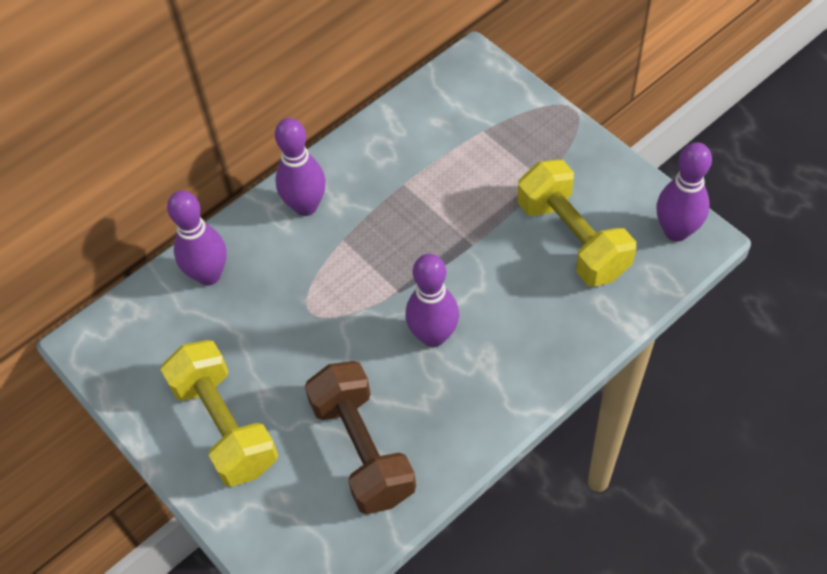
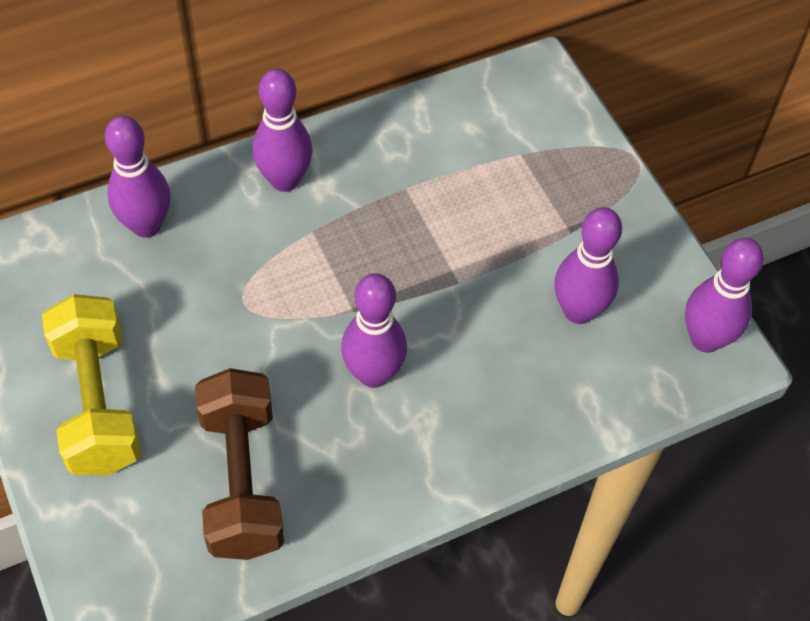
camera: 10 degrees right, 0 degrees up
yellow dumbbell [517,160,636,286] -> purple bowling pin [555,207,622,324]

